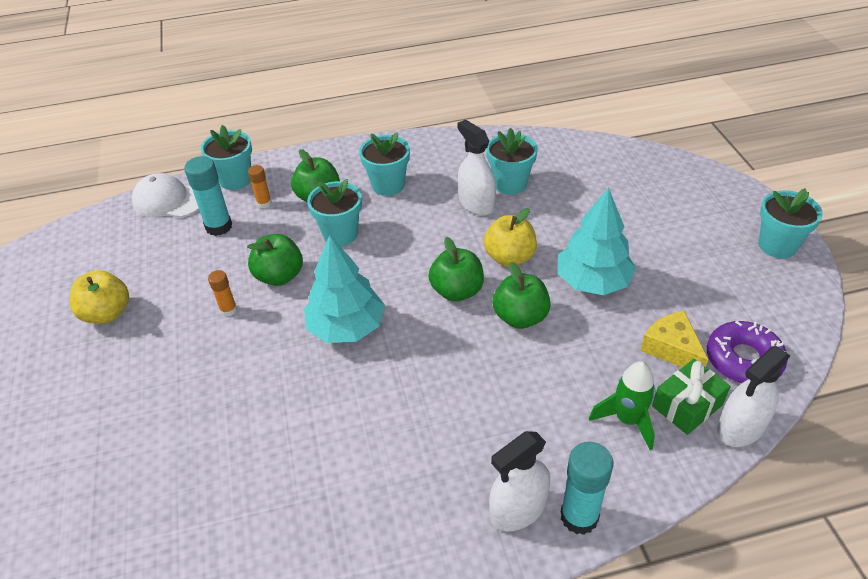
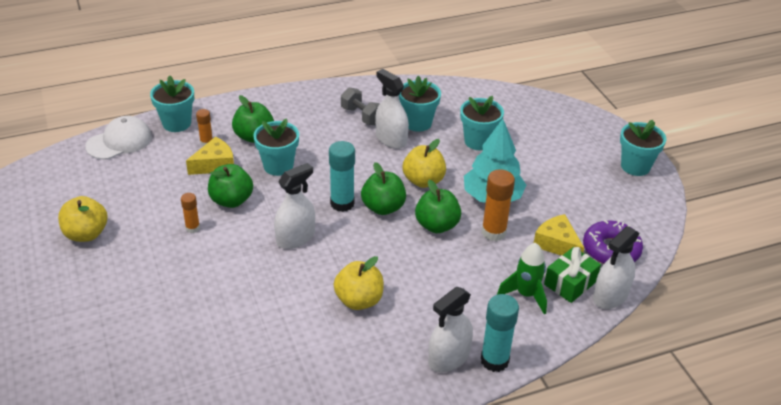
camera: 10 degrees left, 5 degrees down
white cap [132,173,199,218] -> white cap turned 135 degrees clockwise [85,116,152,160]
turquoise glue stick [184,156,232,236] -> turquoise glue stick moved to [329,141,355,212]
turquoise tree [304,235,385,343] -> white spray bottle [274,163,315,249]
turquoise flower pot [359,132,410,196] -> turquoise flower pot moved to [460,96,504,150]
none -> yellow cheese [186,136,234,175]
none -> yellow apple [334,256,384,310]
none -> grey dumbbell [341,88,380,125]
none -> orange glue stick [482,169,515,241]

